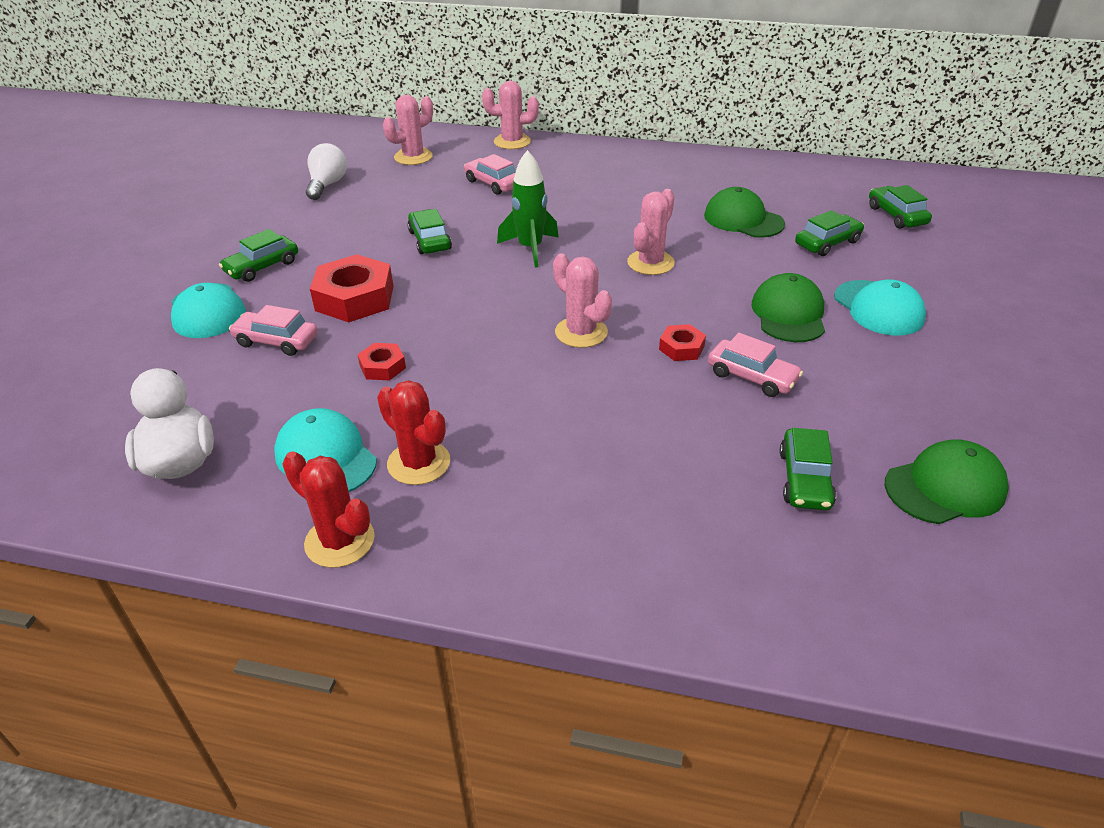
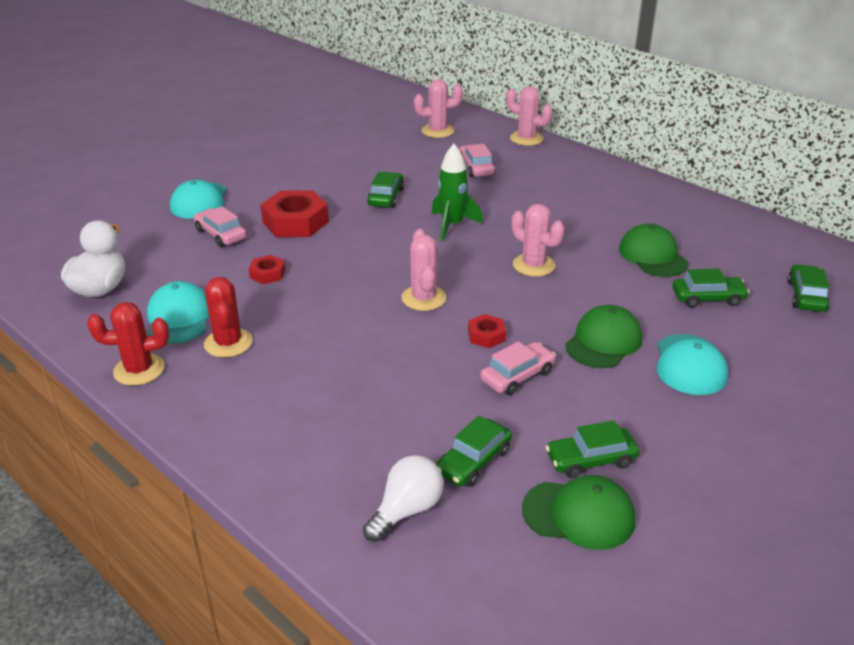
camera: 30 degrees right, 5 degrees down
green car [219,229,298,282] -> green car moved to [546,420,639,478]
red cactus [282,451,375,568] -> red cactus turned 75 degrees counterclockwise [87,302,169,386]
white light bulb [306,143,347,200] -> white light bulb moved to [363,455,444,542]
pink cactus [627,189,675,275] -> pink cactus turned 75 degrees clockwise [511,204,564,277]
pink car [708,333,803,397] -> pink car turned 105 degrees counterclockwise [480,341,556,395]

